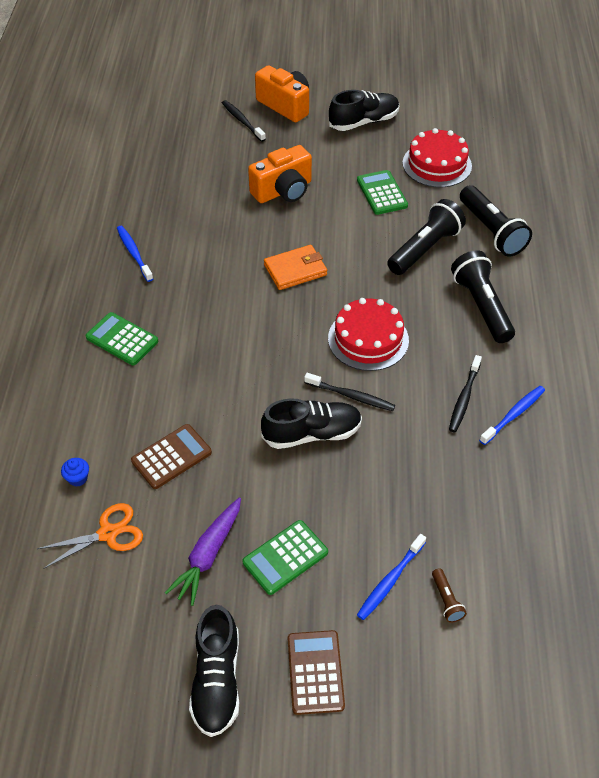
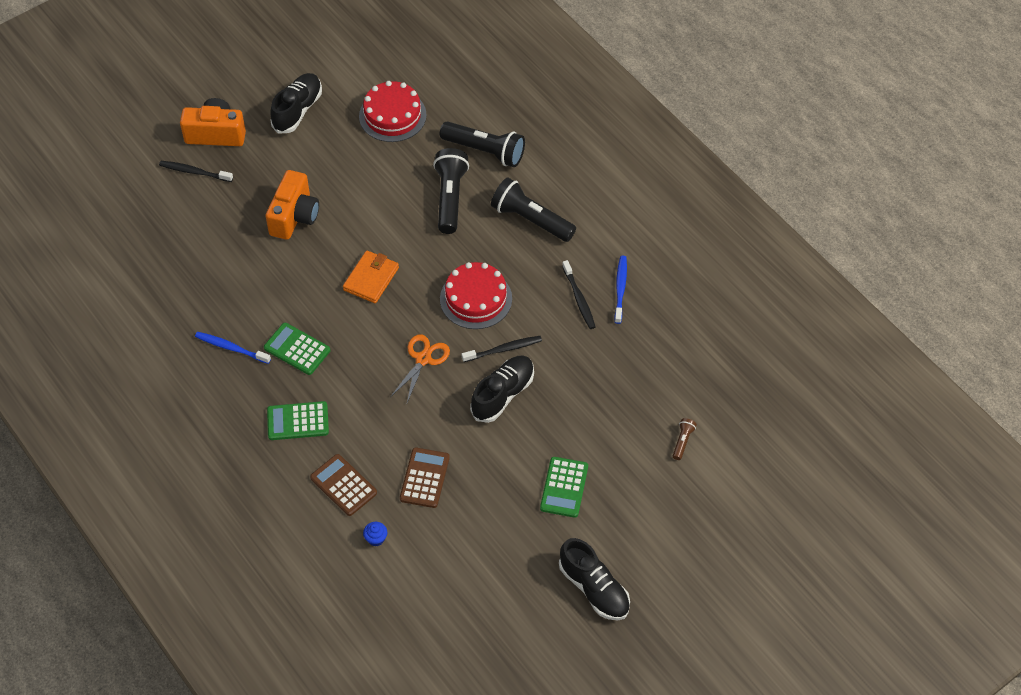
camera: 40 degrees left, 5 degrees up
orange scissors [37,503,143,569] -> orange scissors moved to [390,334,450,403]
purple carrot [165,498,241,606] -> none
brown calculator [288,630,345,715] -> brown calculator moved to [310,454,377,516]
green calculator [357,170,408,215] -> green calculator moved to [264,323,330,375]
blue toothbrush [357,534,426,620] -> none
brown flashlight [432,568,467,623] -> brown flashlight turned 105 degrees counterclockwise [673,418,697,460]

